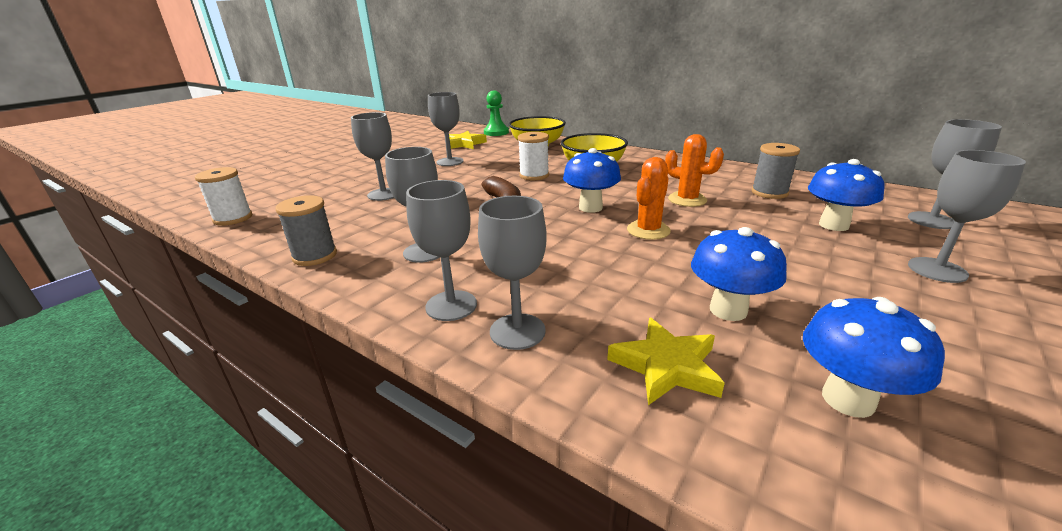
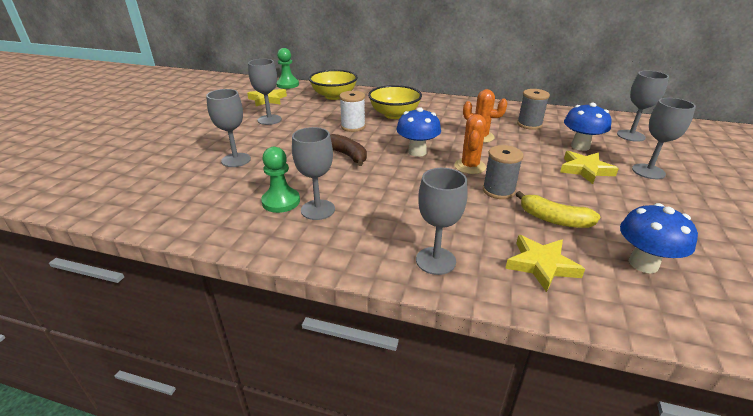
camera: 20 degrees left, 5 degrees up
white spool [195,167,252,226] -> none
grey spool [275,195,337,266] -> grey spool moved to [483,145,524,199]
grey goblet [406,180,477,321] -> none
blue mushroom [691,227,787,321] -> yellow banana [516,191,600,228]
none -> green pawn [261,147,300,213]
none -> yellow star [560,151,619,184]

